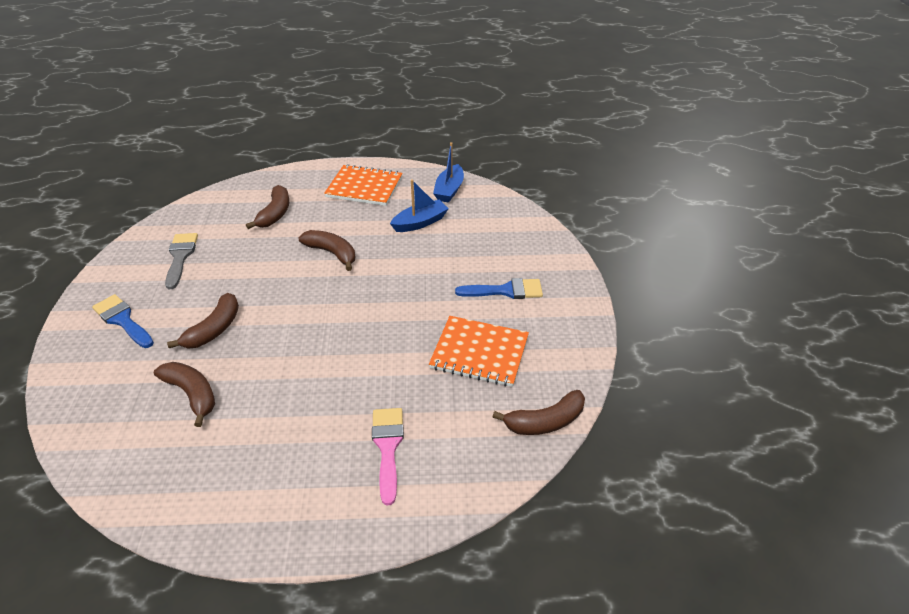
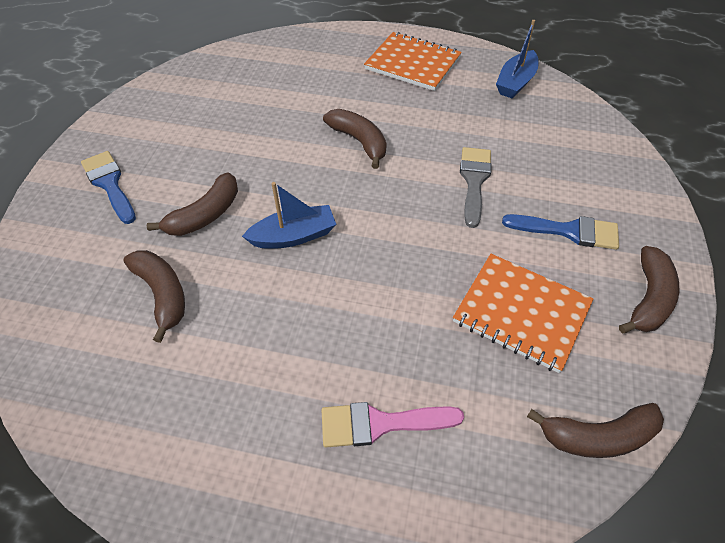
camera: 15 degrees right, 10 degrees up
grey brush [165,233,198,289] -> grey brush moved to [460,147,492,228]
brown banana [246,185,289,229] -> brown banana moved to [619,246,679,333]
pink brush [372,408,404,506] -> pink brush turned 105 degrees counterclockwise [322,402,464,447]
blue boat [390,179,449,232] -> blue boat moved to [242,182,336,249]

